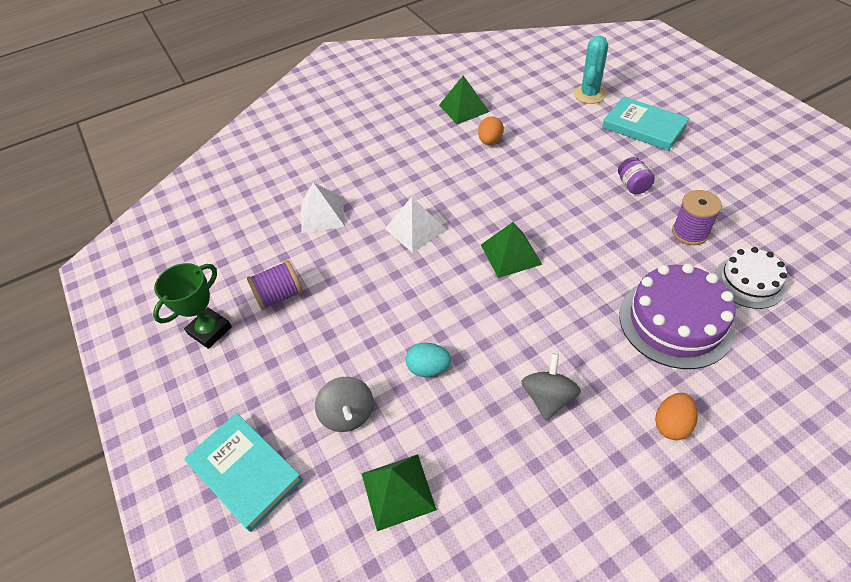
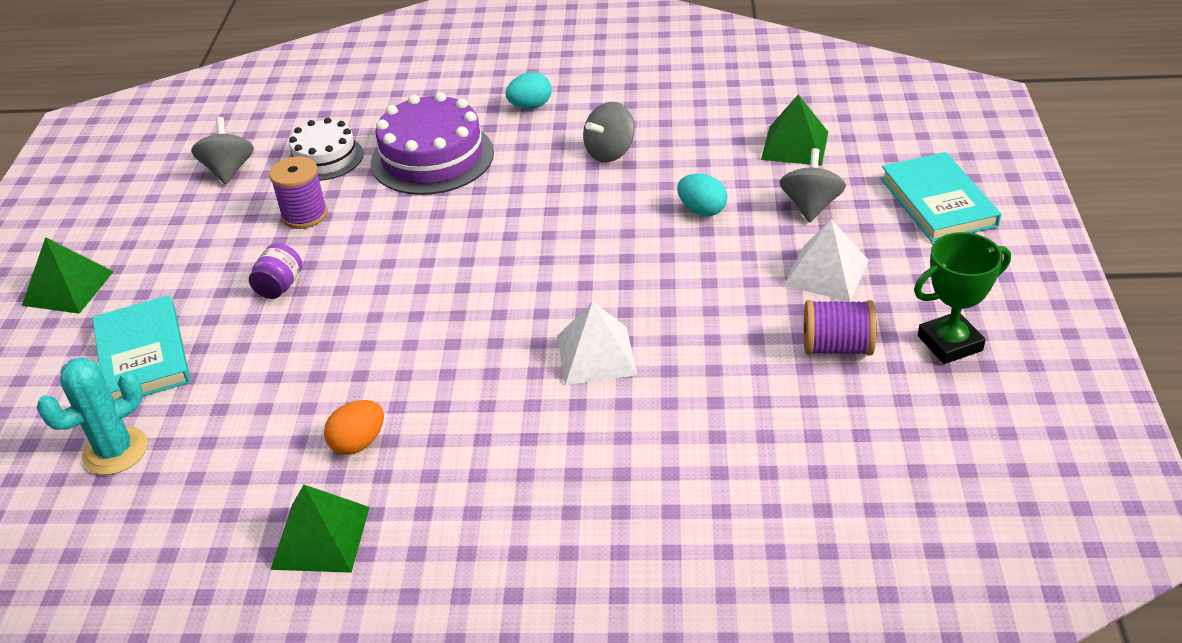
camera: 150 degrees left, 10 degrees down
white pyramid [301,182,345,233] -> white pyramid moved to [784,219,869,302]
green pyramid [481,222,542,278] -> green pyramid moved to [22,237,114,314]
orange egg [655,393,698,440] -> turquoise egg [506,72,552,109]
none -> grey spinning top [191,117,254,184]

